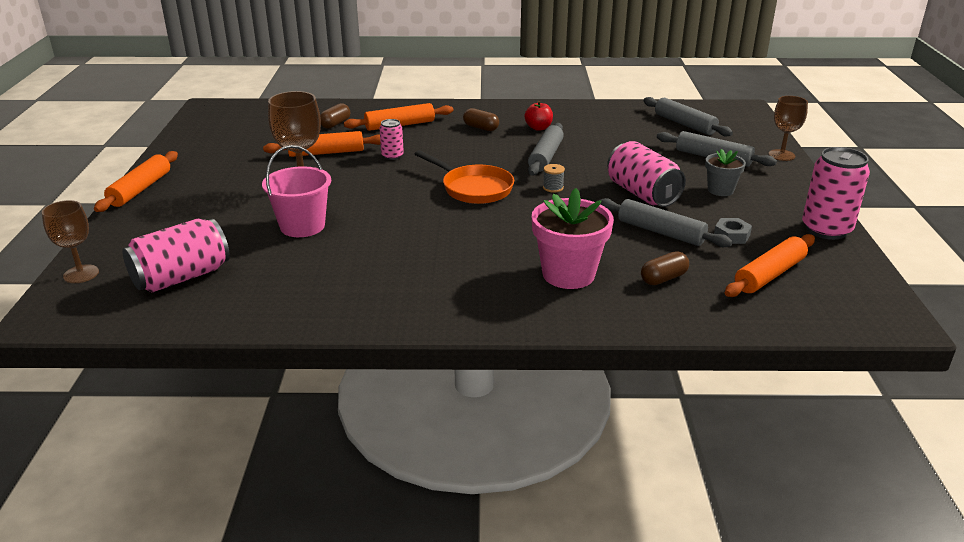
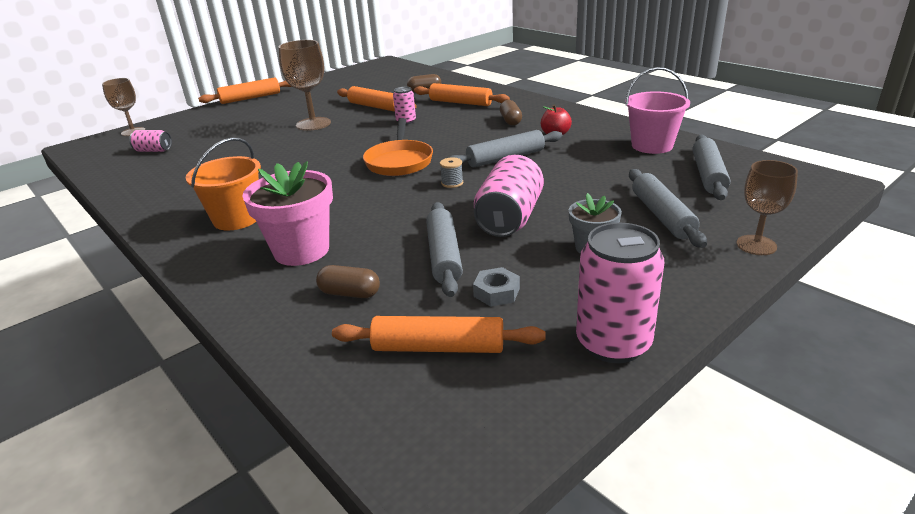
camera: 50 degrees right, 0 degrees up
pink can [122,219,230,292] -> pink can [129,130,172,152], size x0.53
pink bucket [262,145,331,237] -> pink bucket moved to [625,67,690,154]
none -> orange bucket [186,138,261,230]

